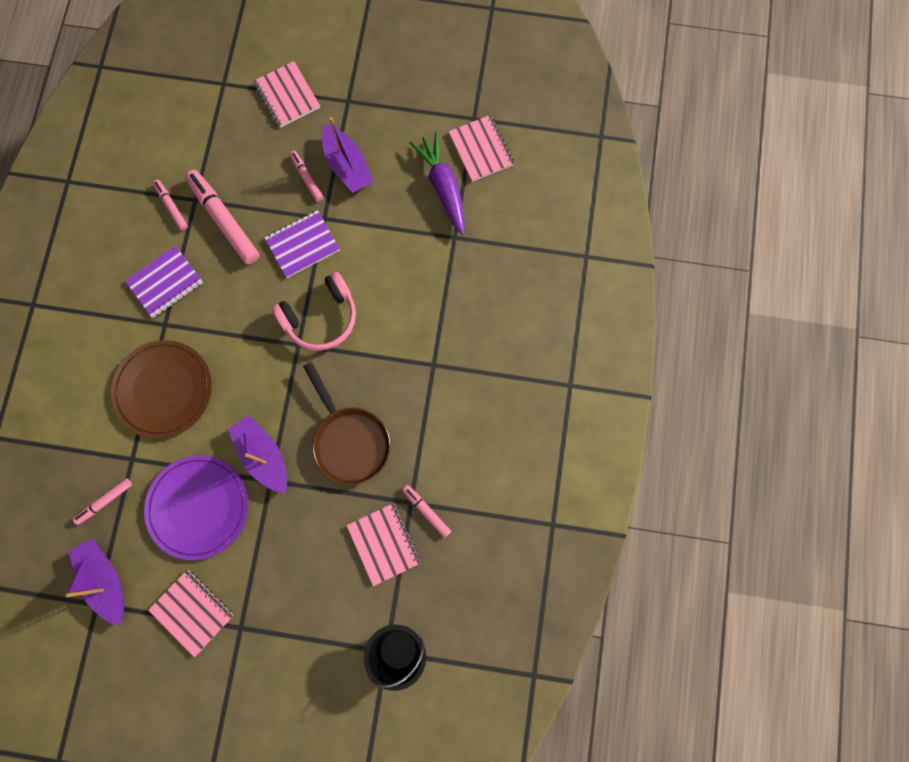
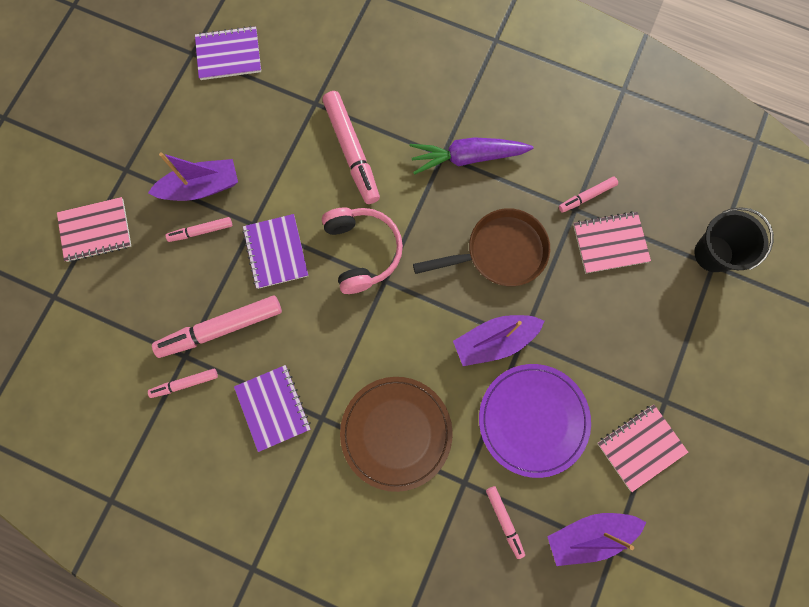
camera: 75 degrees left, 0 degrees up
purple carrot [409,132,465,235] -> purple carrot moved to [410,137,534,175]
pink notebook [448,115,515,182] -> purple notebook [195,26,261,80]
none -> pink marker [322,91,380,204]

